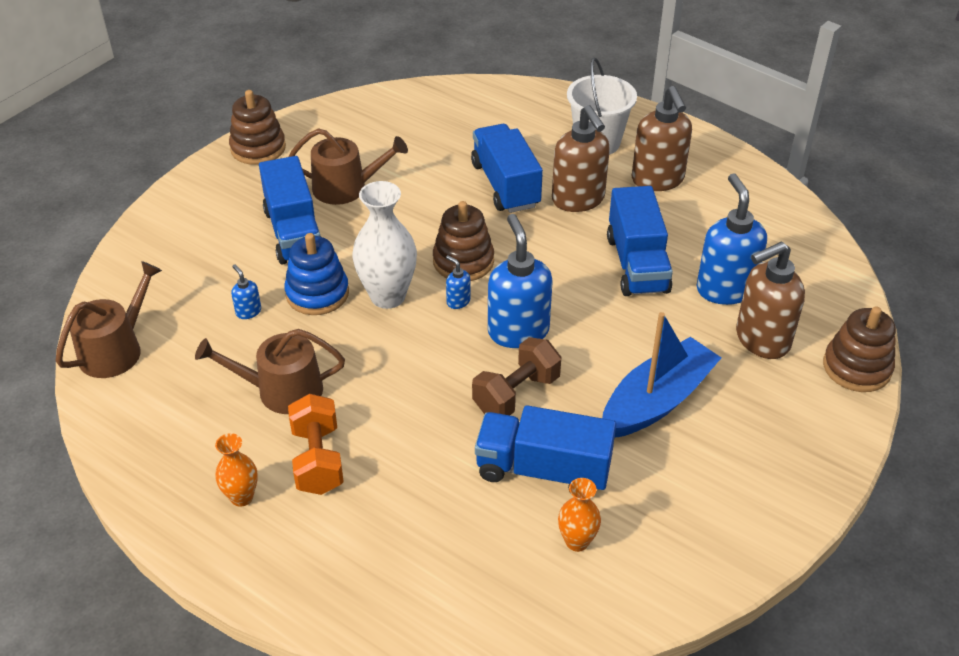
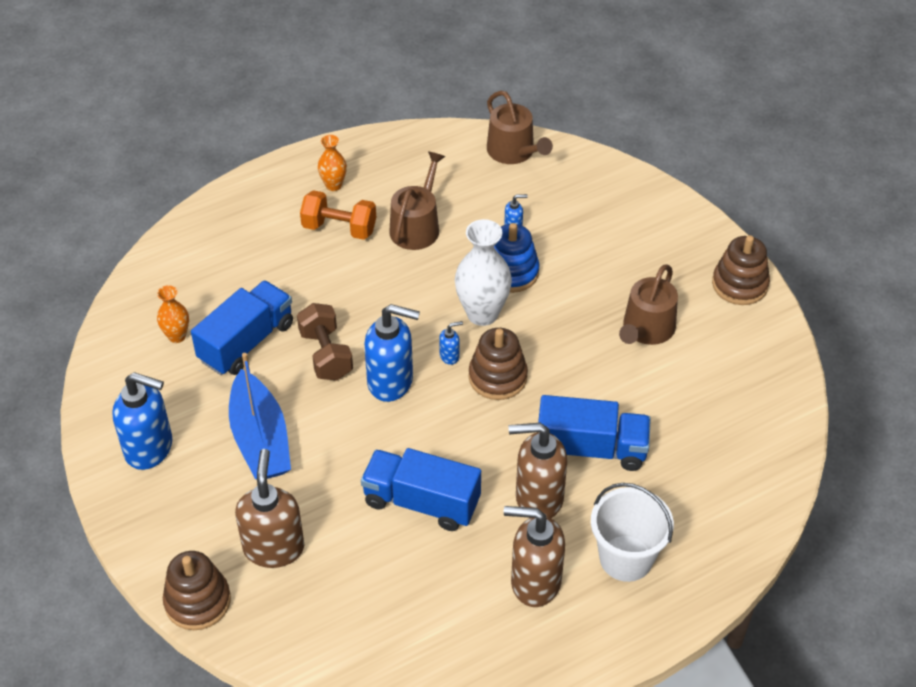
camera: 115 degrees right, 5 degrees up
blue truck [259,156,321,265] -> none
blue soap dispenser [696,173,767,305] -> blue soap dispenser moved to [112,372,172,470]

